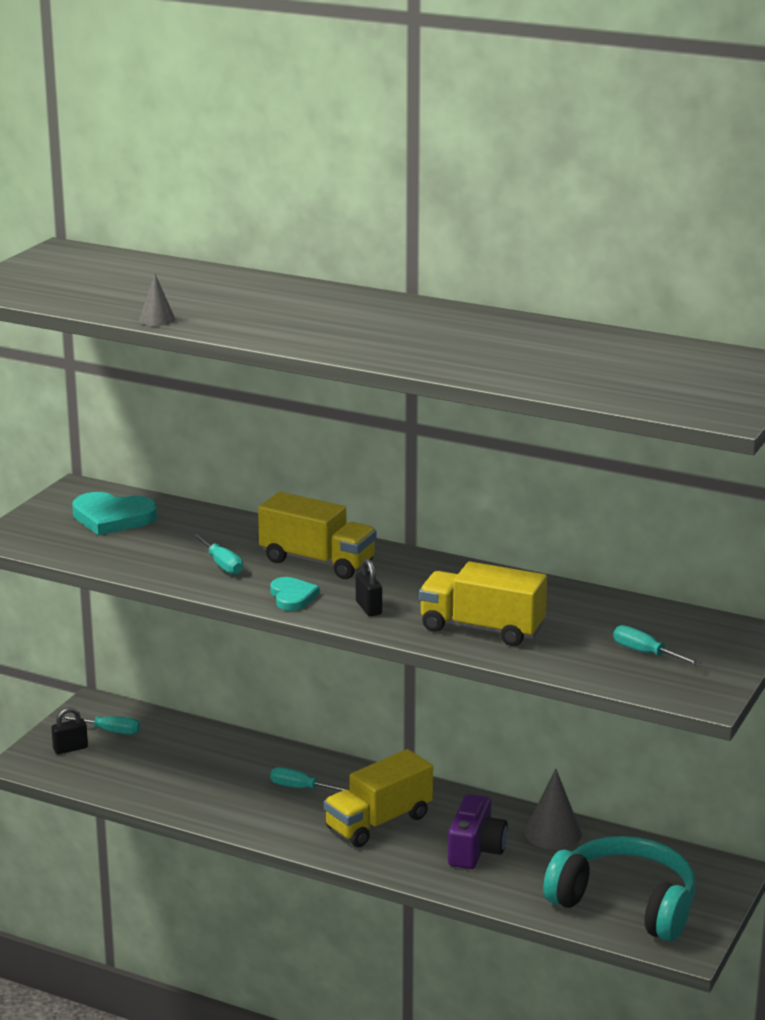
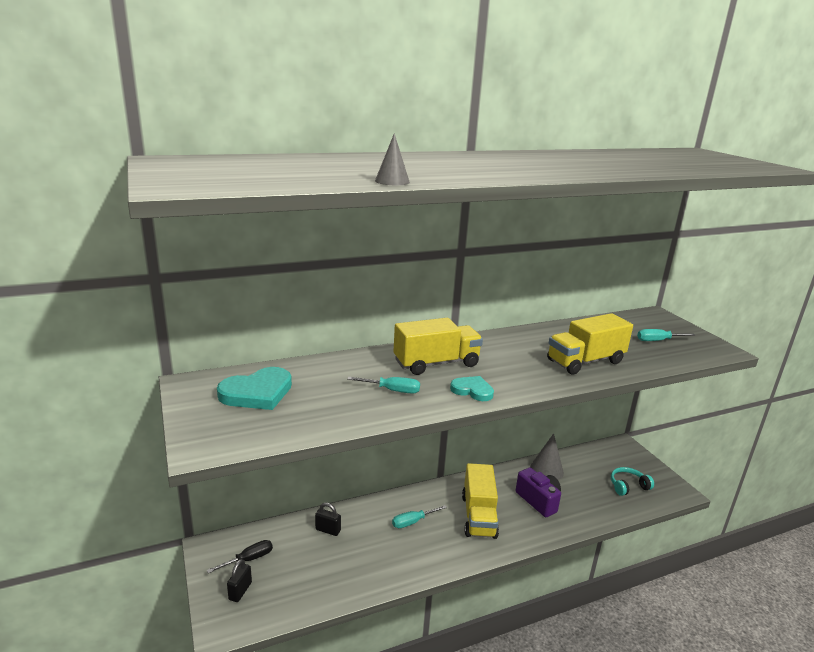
camera: 50 degrees left, 0 degrees up
turquoise screwdriver [62,716,140,735] -> black screwdriver [207,540,273,573]
black padlock [356,559,382,616] -> black padlock moved to [315,502,341,536]
turquoise headphones [543,836,696,942] -> turquoise headphones [611,467,654,496], size x0.47

